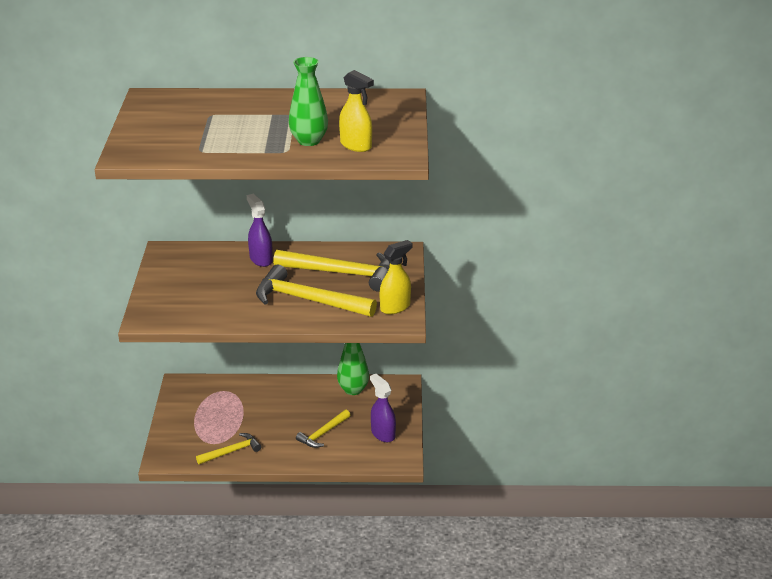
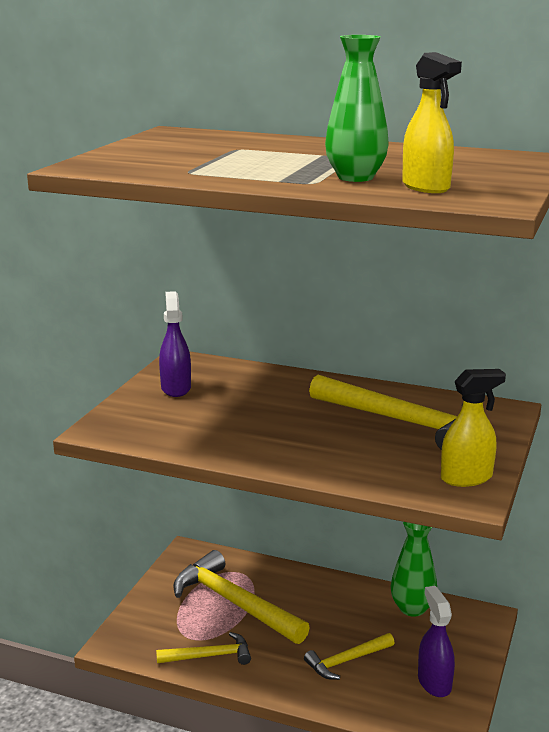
camera: 20 degrees right, 10 degrees down
purple spray bottle [247,194,273,267] -> purple spray bottle moved to [159,291,191,397]
yellow hammer [256,264,377,317] -> yellow hammer moved to [173,550,310,644]

